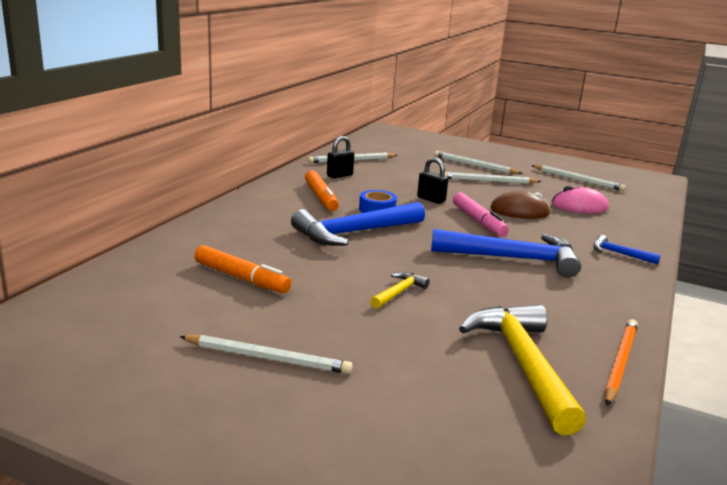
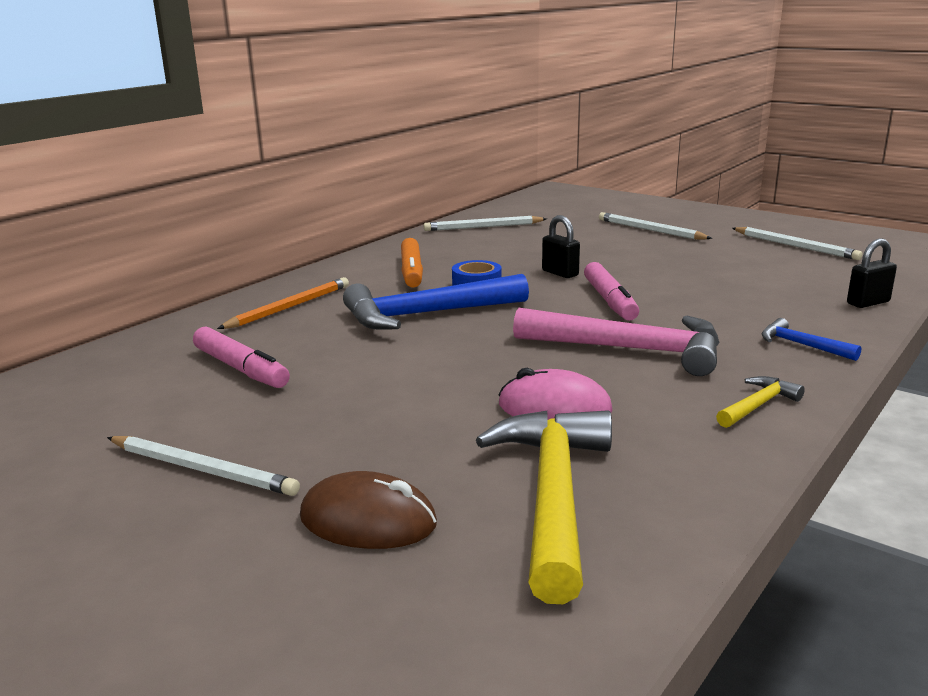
camera: 15 degrees right, 0 degrees up
orange marker [194,245,291,293] -> pink marker [193,327,290,388]
black padlock [327,136,354,178] -> black padlock moved to [847,238,897,308]
yellow hammer [370,272,430,309] -> yellow hammer moved to [716,376,805,428]
blue hammer [431,229,581,277] -> pink hammer [513,308,720,376]
white pencil [444,172,541,184] -> none
brown mouse [490,191,550,219] -> brown mouse moved to [300,471,437,549]
pink mouse [551,186,609,213] -> pink mouse moved to [498,368,613,420]
orange pencil [605,319,638,406] -> orange pencil moved to [217,277,349,329]

